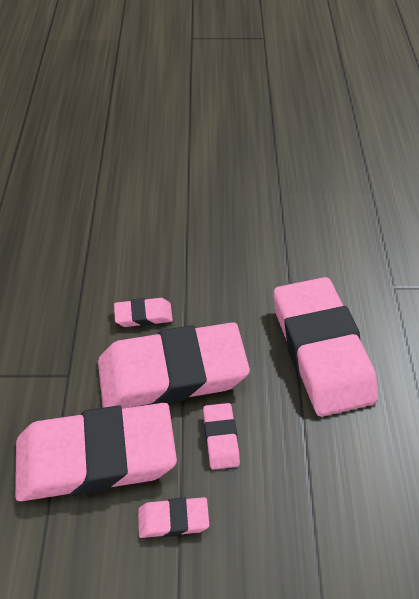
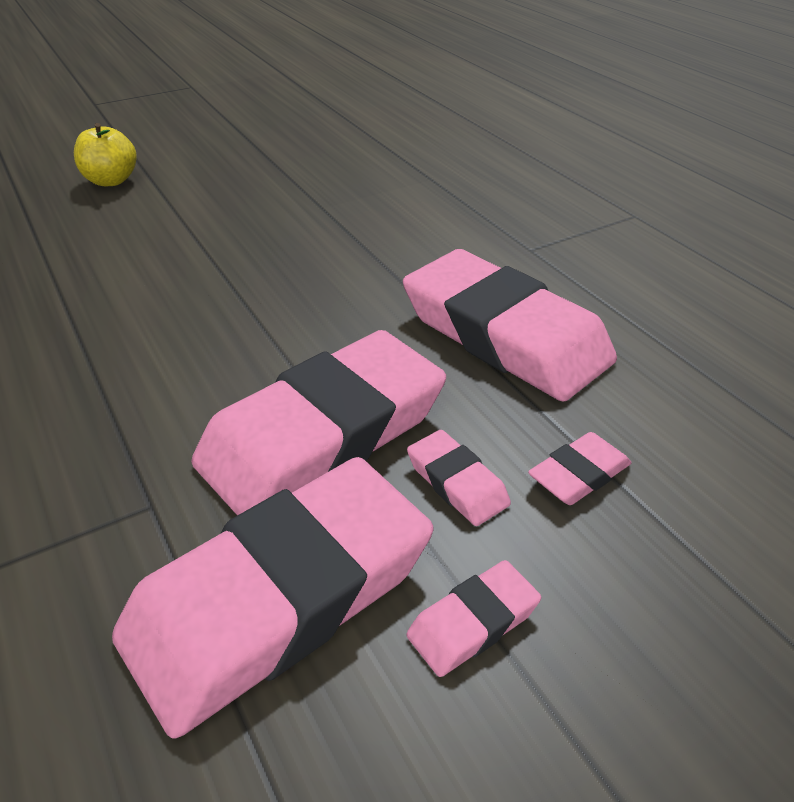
camera: 30 degrees left, 10 degrees down
pink eraser [114,298,173,327] -> pink eraser moved to [528,432,632,505]
none -> yellow apple [74,123,137,186]

